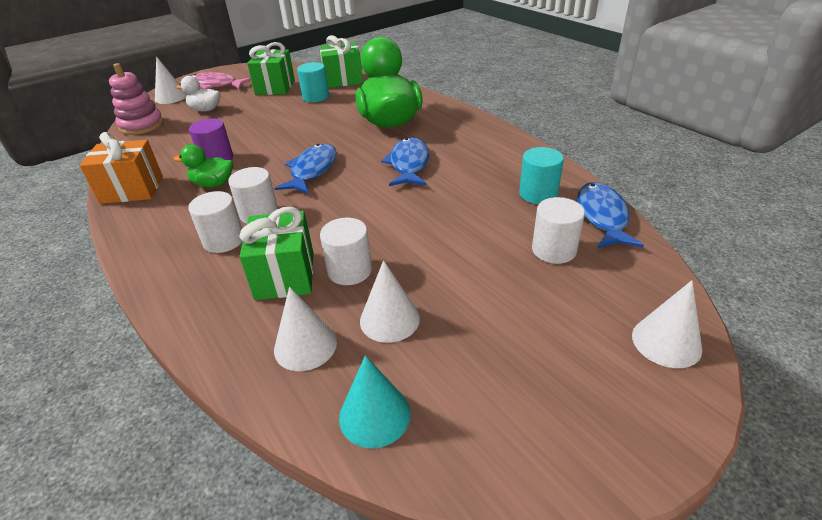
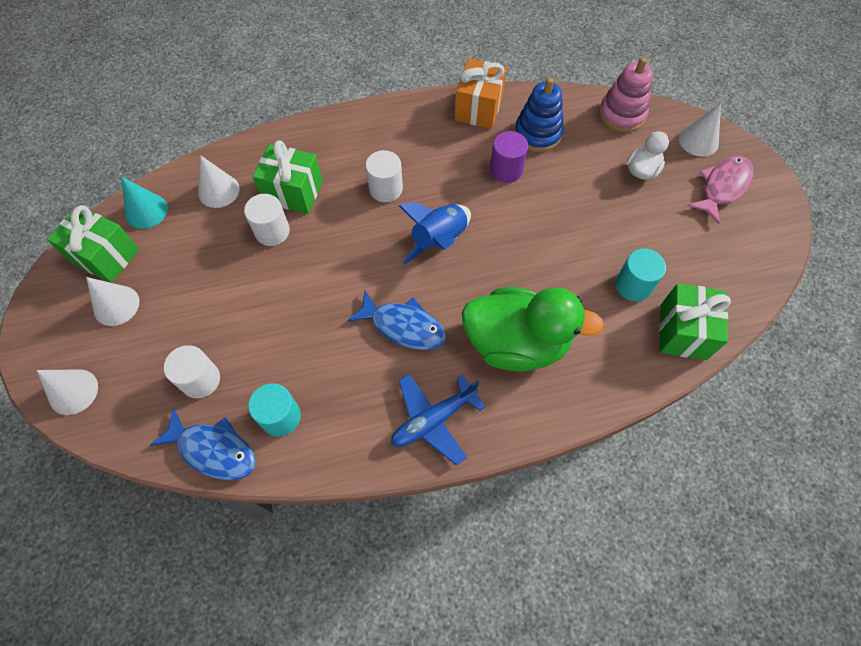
camera: 110 degrees right, 25 degrees up
green duck [174,144,233,187] -> none
white cylinder [188,191,242,253] -> none
green gift [247,42,295,95] -> green gift moved to [47,205,139,283]
blue fish [275,144,337,194] -> blue rocket [399,202,471,264]
white cone [360,260,420,343] -> white cone moved to [86,277,140,326]
none -> blue plane [391,374,485,465]
none -> blue stacking toy [514,77,564,152]

